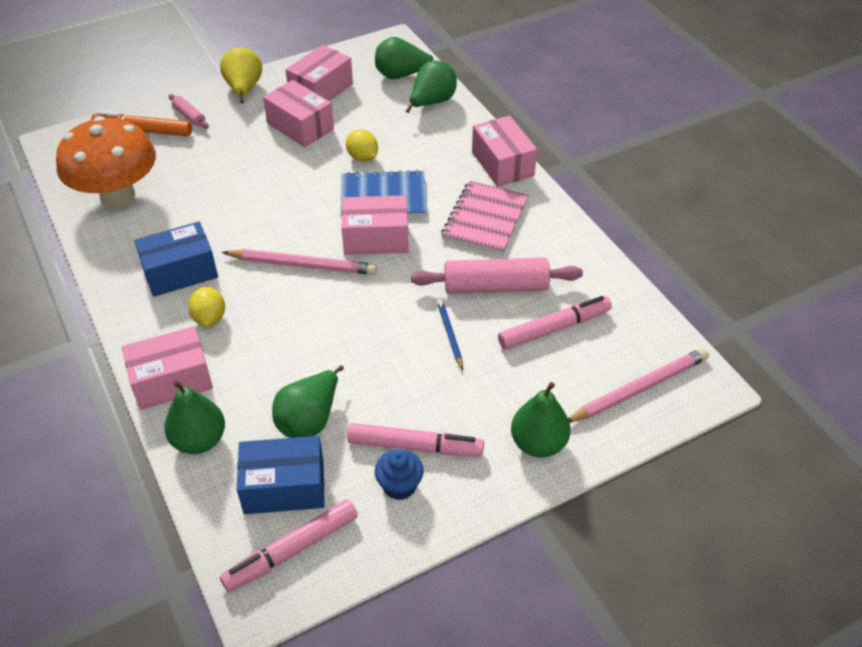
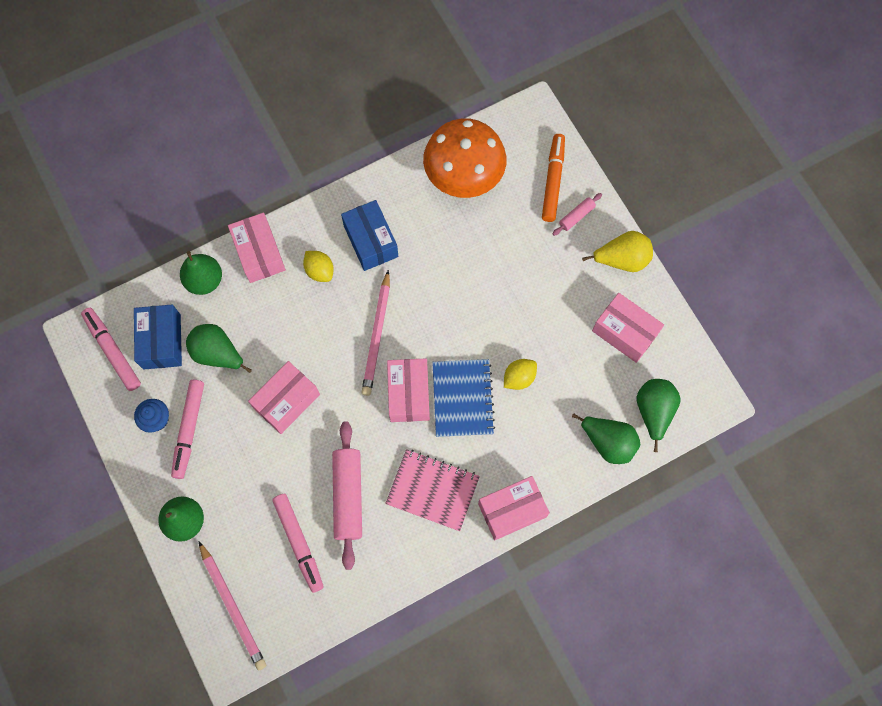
camera: 90 degrees right, 25 degrees up
yellow lemon [188,287,225,327] -> yellow lemon turned 60 degrees clockwise [303,251,334,282]
pink box [263,80,334,147] -> pink box moved to [248,361,320,434]
blue pencil [437,300,463,370] -> none

